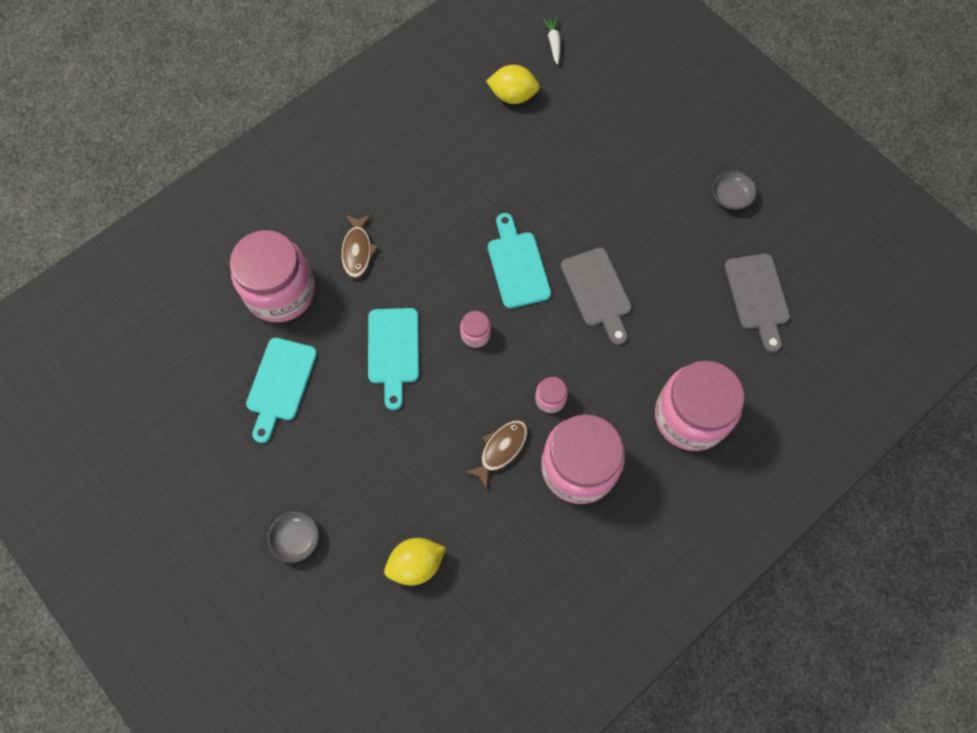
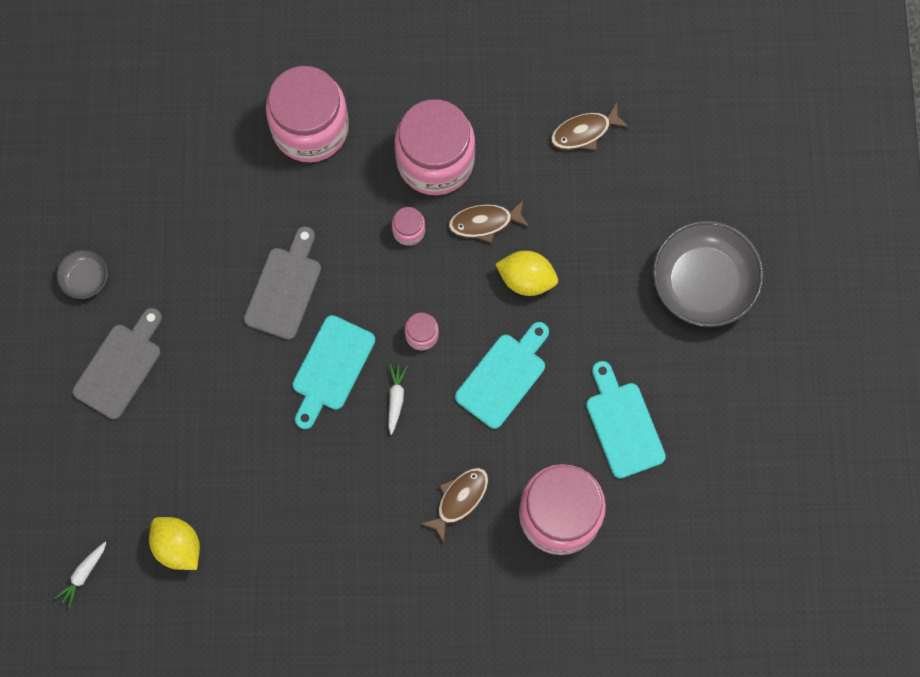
camera: 140 degrees left, 5 degrees up
turquoise cutting board [246,338,317,443] -> turquoise cutting board turned 75 degrees counterclockwise [586,361,666,479]
grey bowl [268,511,319,563] -> grey bowl [653,220,764,327], size x2.14
yellow lemon [384,538,446,586] -> yellow lemon moved to [496,251,558,296]
grey cutting board [724,253,790,352] -> grey cutting board moved to [72,308,162,419]
none -> white carrot [388,364,407,435]
none -> brown fish [550,102,629,150]

